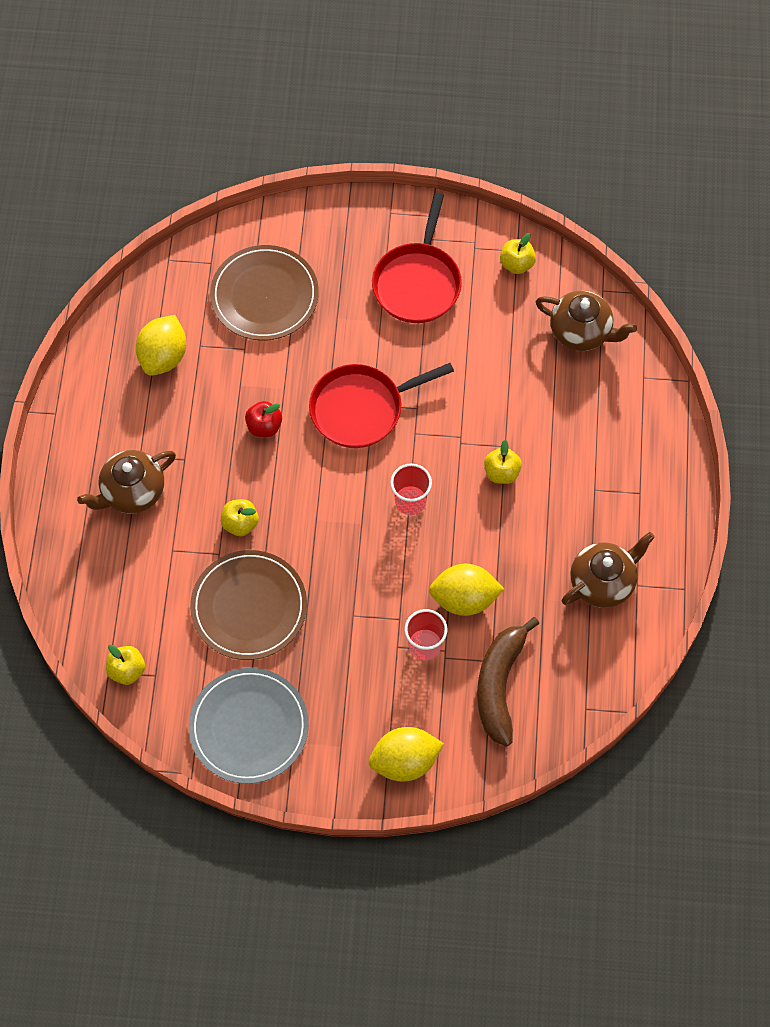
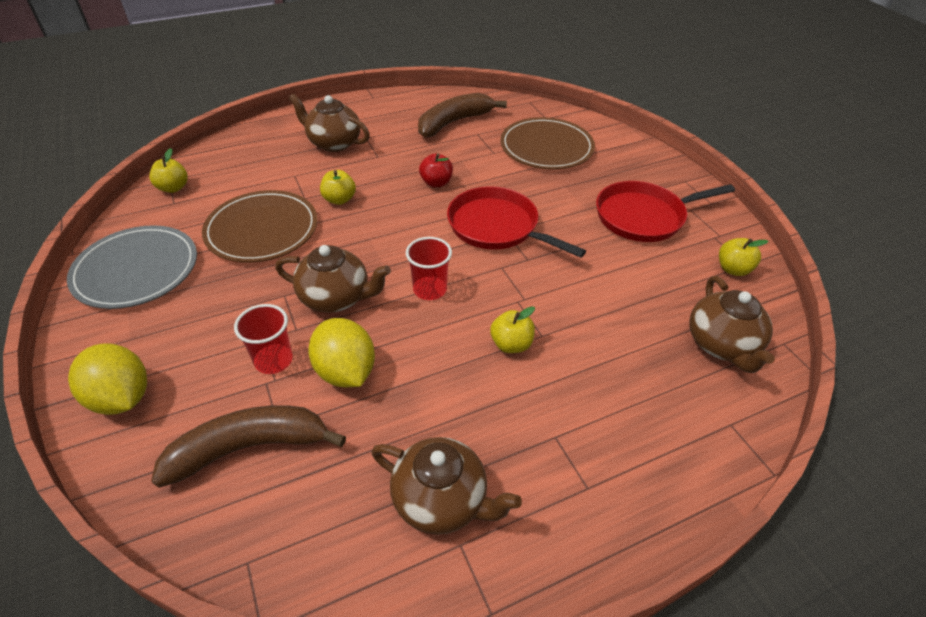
camera: 60 degrees right, 20 degrees down
yellow lemon [136,315,186,376] -> brown banana [418,93,507,137]
none -> brown teapot [275,245,391,313]

